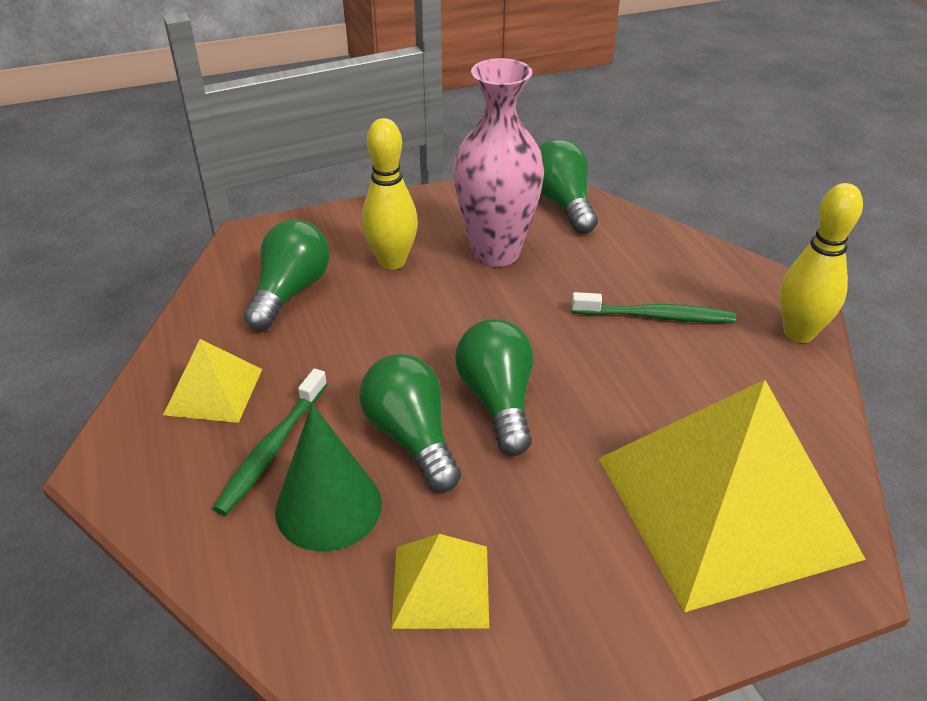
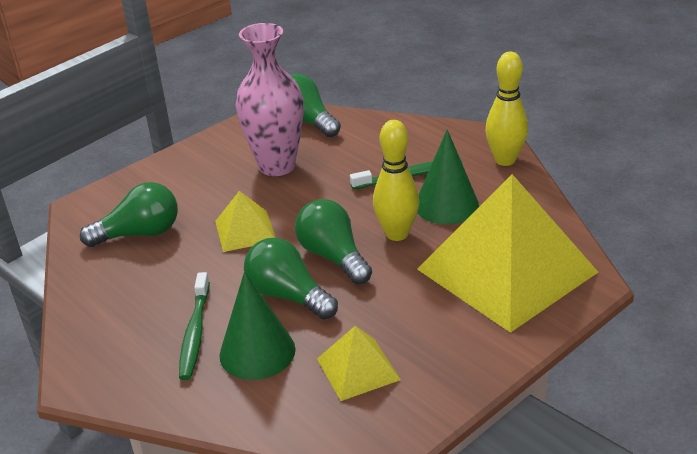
camera: 20 degrees left, 5 degrees down
yellow pyramid [163,339,262,423] -> yellow pyramid moved to [215,191,276,252]
green light bulb [244,220,330,330] -> green light bulb turned 75 degrees clockwise [80,182,178,247]
yellow bowling pin [362,118,418,270] -> yellow bowling pin moved to [373,120,419,241]
none -> green cone [418,129,479,225]

